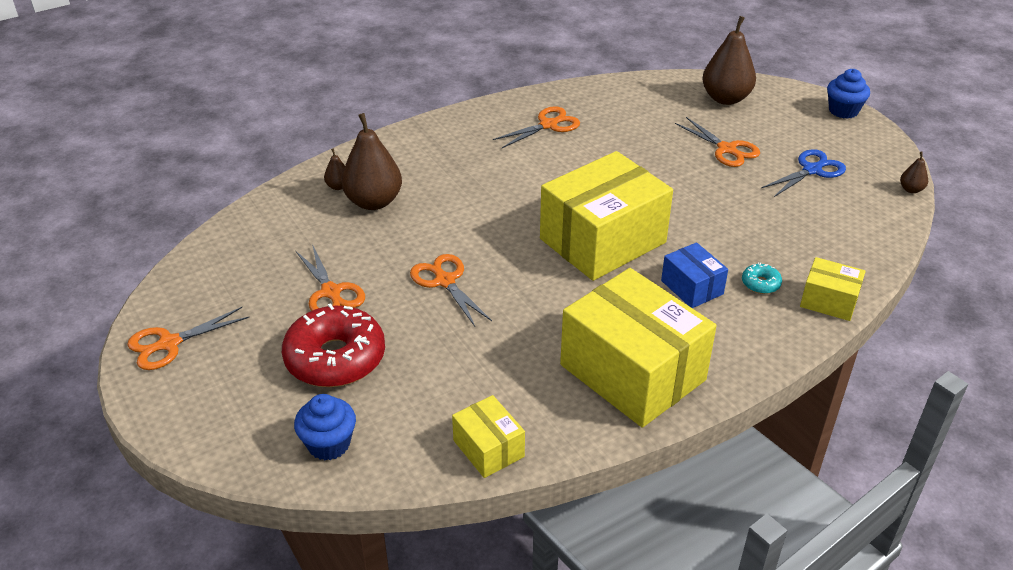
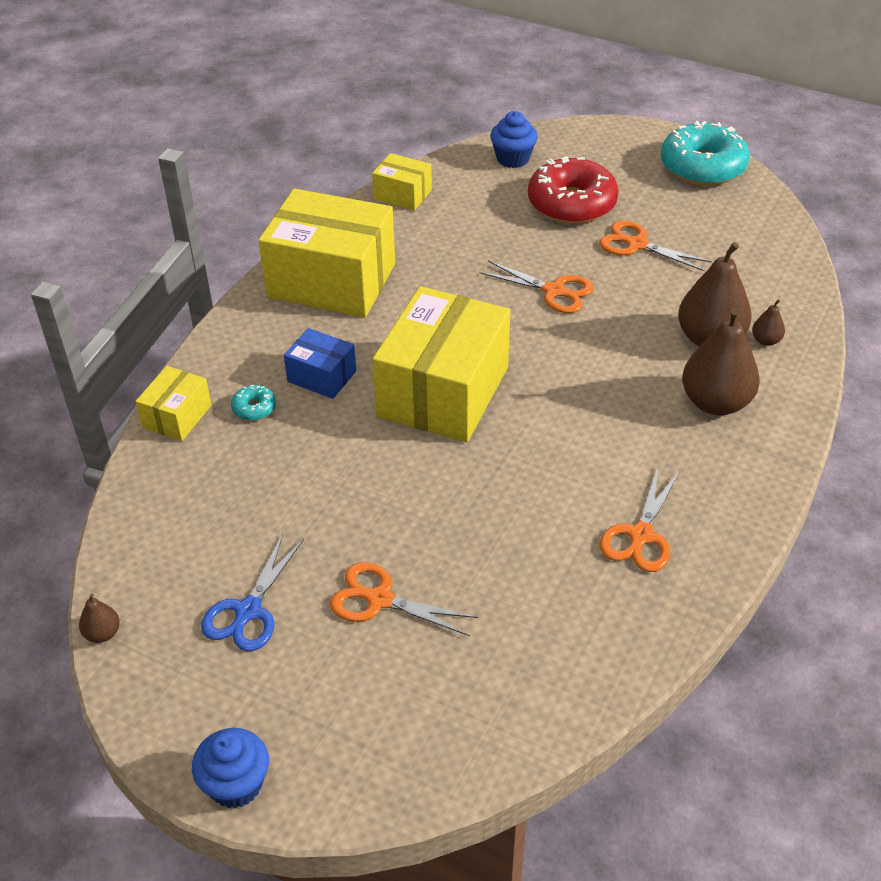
camera: 150 degrees right, 5 degrees up
orange scissors [127,307,249,370] -> turquoise donut [661,121,750,186]
brown pear [702,16,756,105] -> brown pear moved to [682,308,760,415]
yellow box [800,257,866,321] -> yellow box turned 60 degrees counterclockwise [135,366,211,441]

